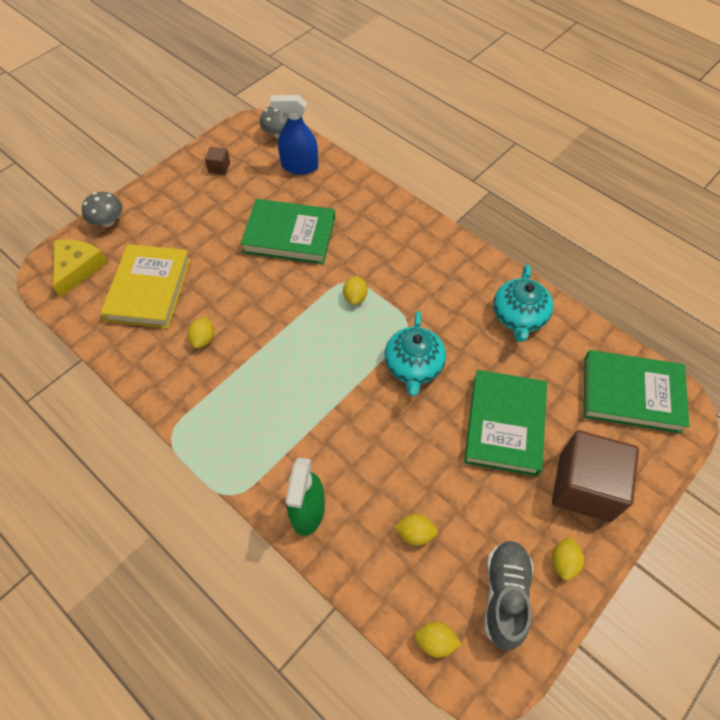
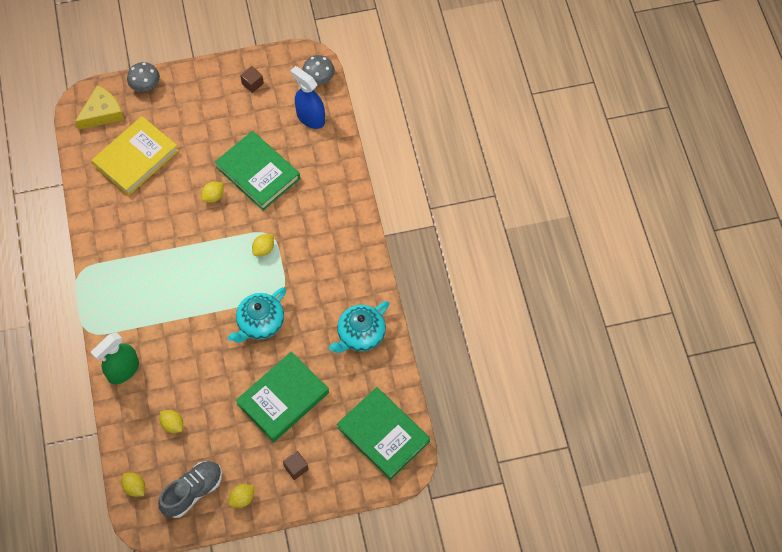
camera: 35 degrees right, 5 degrees up
yellow lemon [188,317,214,348] -> yellow lemon moved to [201,181,224,203]
brown cube [552,430,639,522] -> brown cube [283,451,309,480], size x0.41

